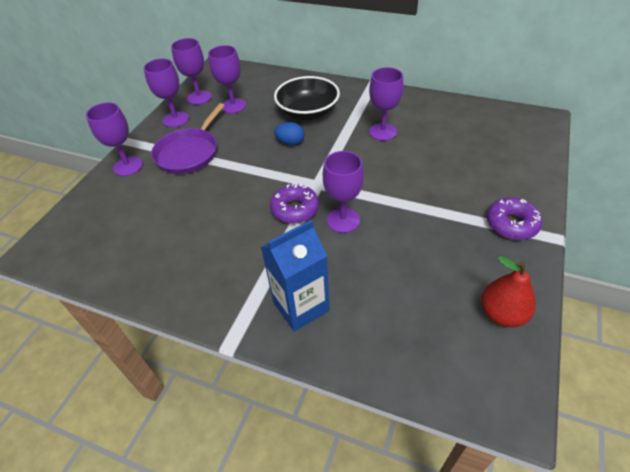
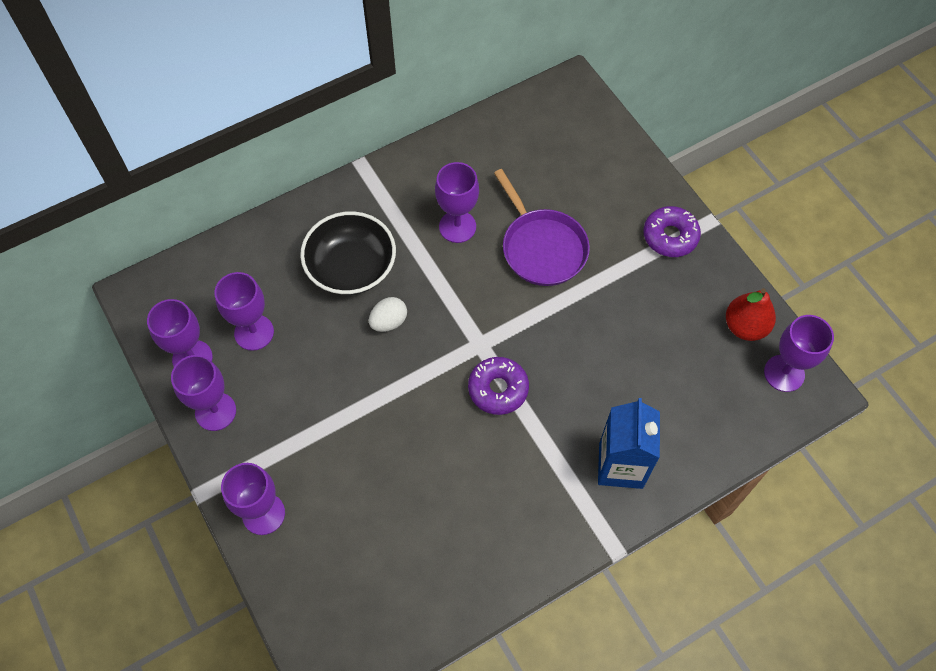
camera: 55 degrees left, 15 degrees up
purple pan [151,103,225,174] -> purple pan moved to [494,169,590,286]
blue egg [274,122,304,146] -> white egg [369,297,407,332]
purple goblet [323,151,364,233] -> purple goblet moved to [764,315,834,392]

